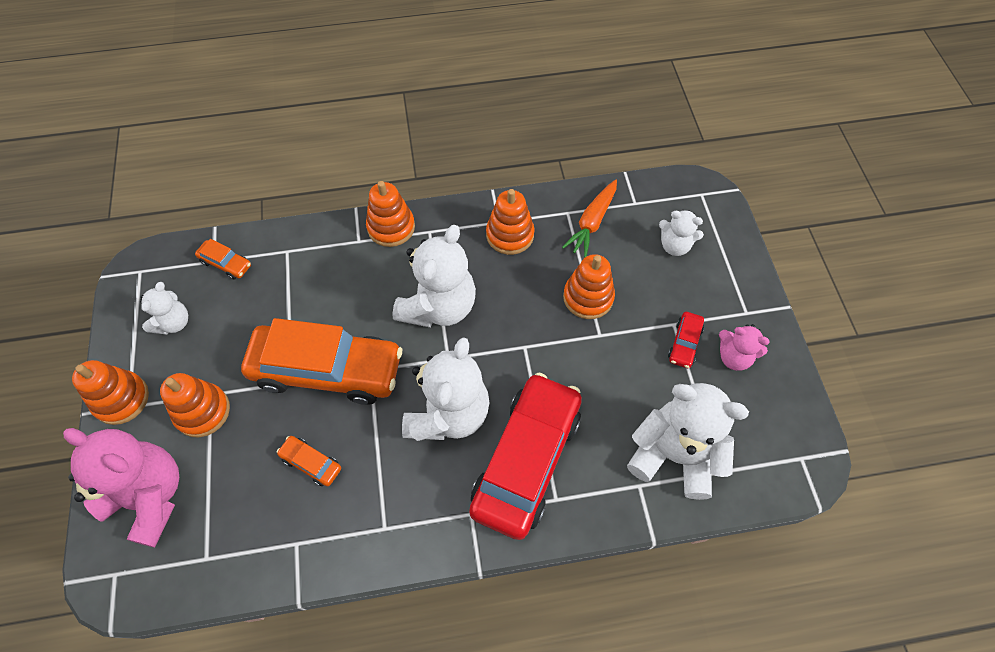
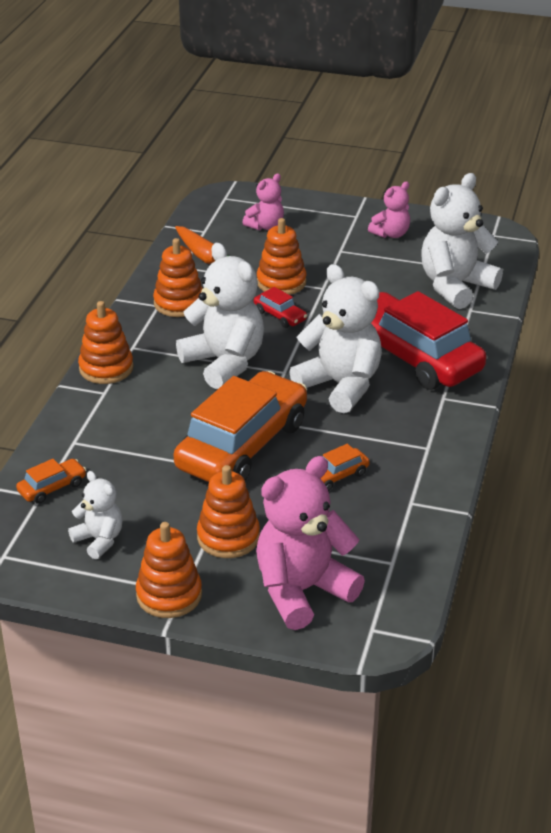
camera: 65 degrees left, 25 degrees down
white teddy bear [659,210,704,256] -> pink teddy bear [242,174,284,230]
red car [668,312,704,368] -> red car moved to [254,287,307,328]

